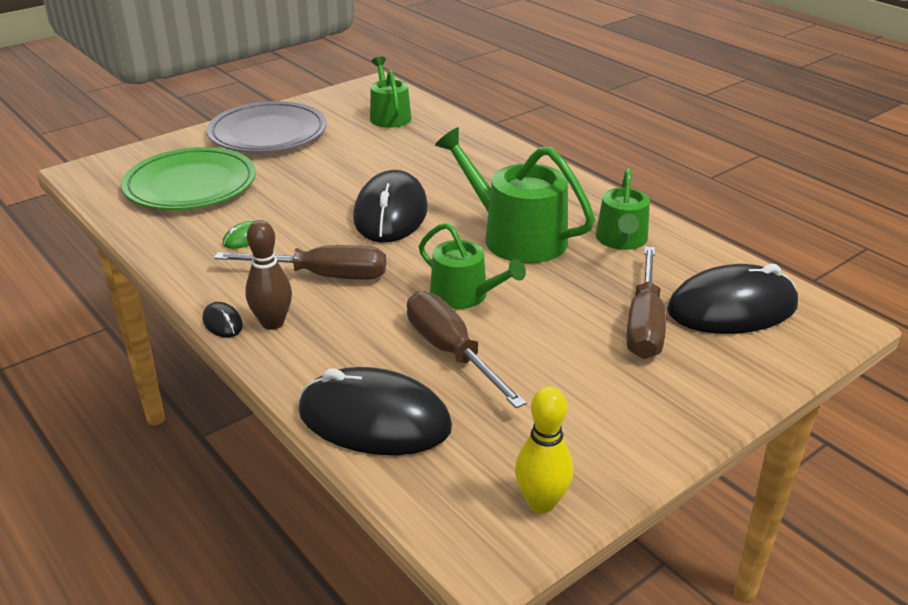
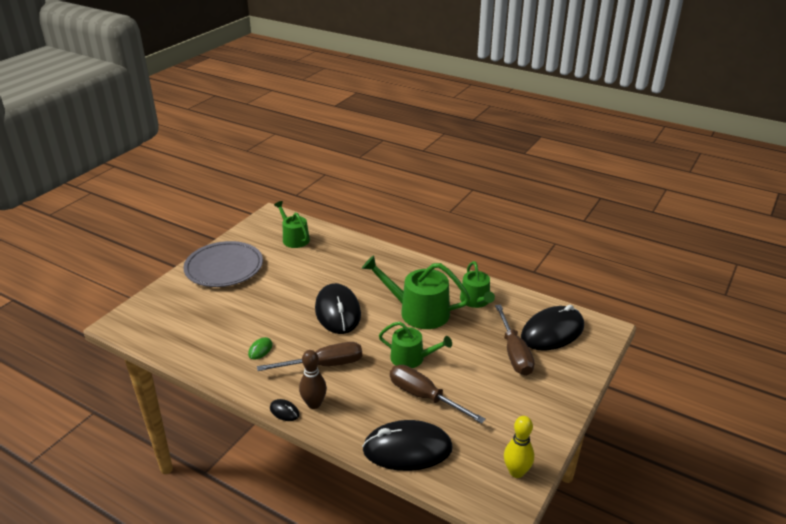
camera: 20 degrees left, 0 degrees up
green plate [121,147,256,210] -> none

